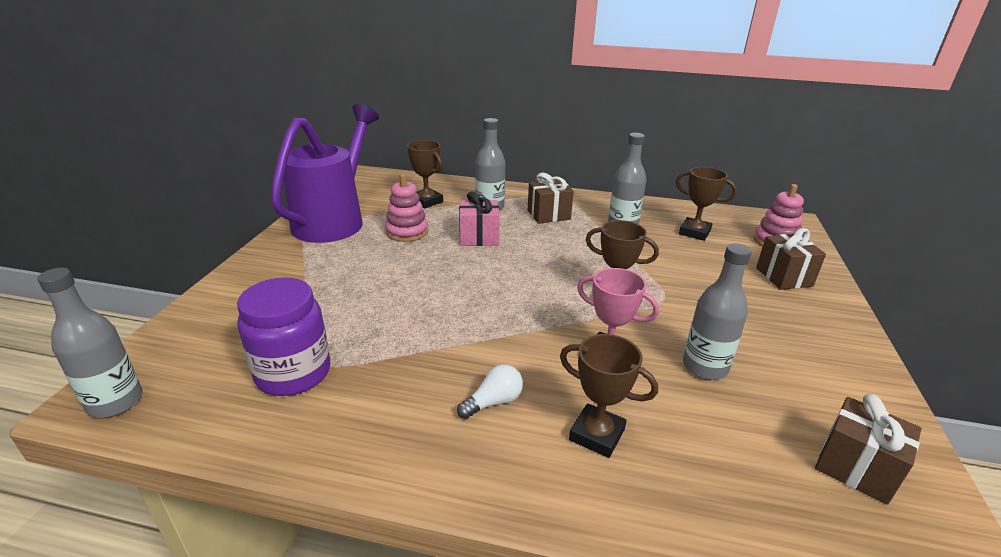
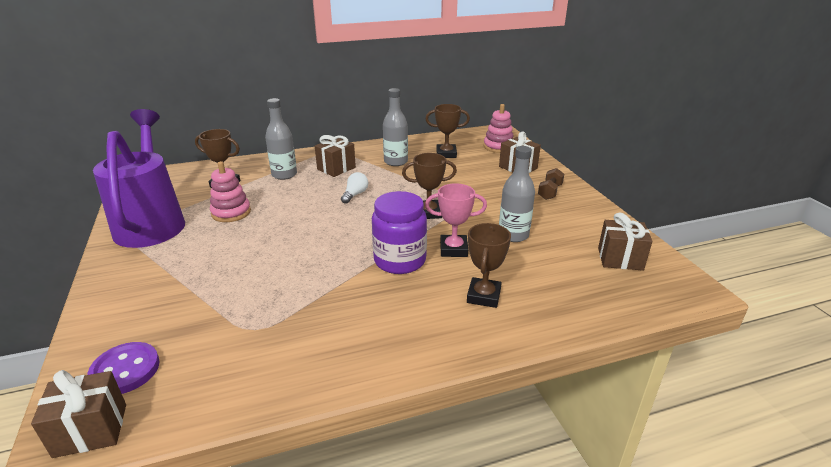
camera: 30 degrees left, 0 degrees up
grey bottle [37,268,143,418] -> brown gift [31,370,126,458]
purple jar [237,278,330,396] -> purple jar moved to [372,191,427,274]
white light bulb [457,364,523,419] -> white light bulb moved to [341,172,368,204]
pink gift [459,191,500,246] -> none
brown trophy [560,334,658,458] -> brown trophy turned 75 degrees counterclockwise [467,223,511,308]
none -> purple button [88,342,159,394]
none -> brown dumbbell [538,168,564,200]

